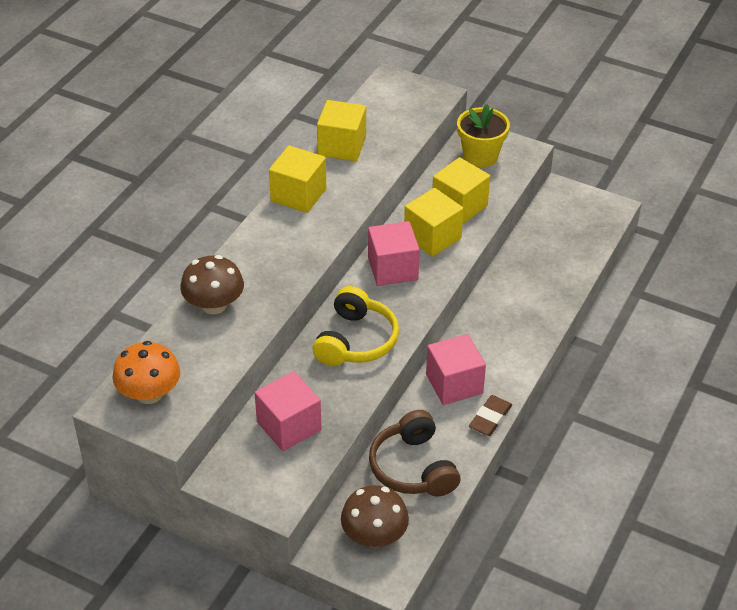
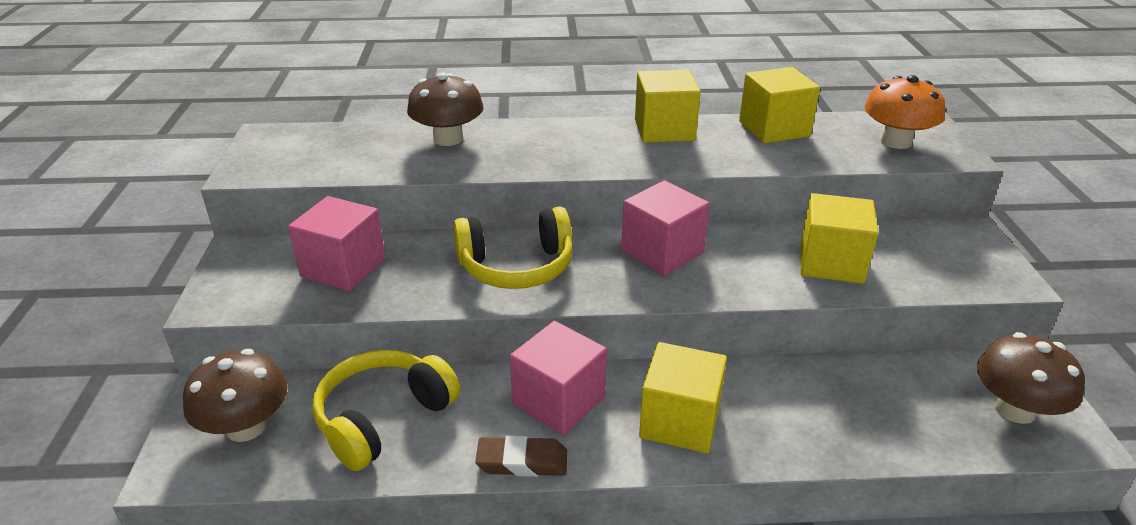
camera: 60 degrees right, 10 degrees down
orange mushroom [112,341,180,404] -> orange mushroom moved to [864,75,945,149]
brown headphones [369,410,460,496] -> yellow headphones [312,350,460,471]
yellow cube [404,188,464,257] -> yellow cube moved to [639,342,727,453]
yellow flower pot [457,104,510,167] -> none
none -> brown mushroom [977,332,1085,424]

